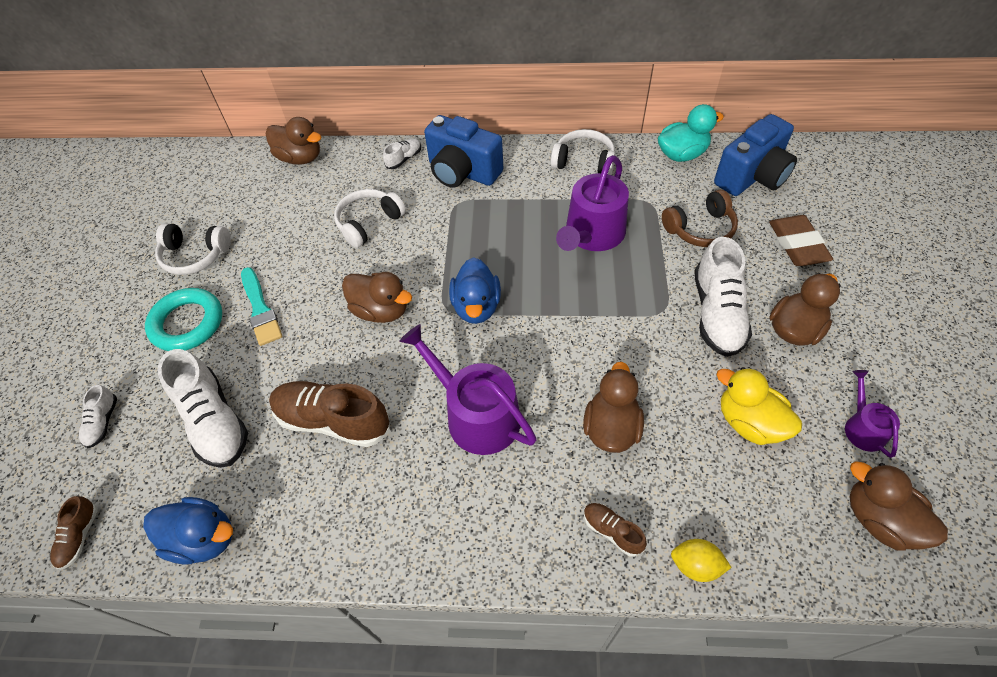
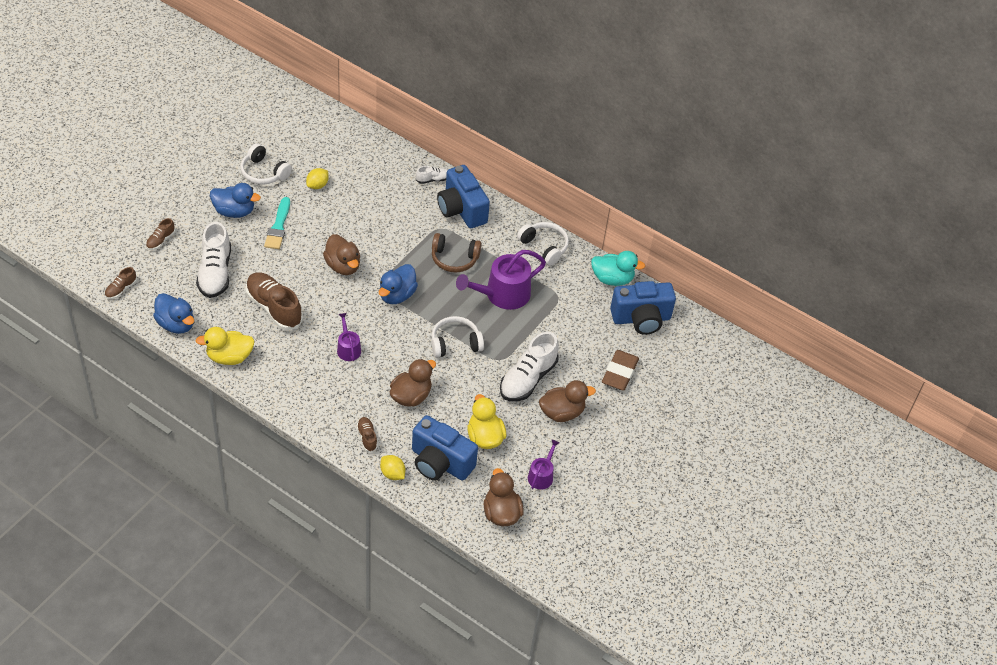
camera: 25 degrees right, 5 degrees down
white shoe [79,385,117,448] -> brown shoe [146,218,175,250]
turquoise ring [145,288,222,351] -> blue duck [210,183,261,218]
brown duck [266,117,321,165] -> none
white headphones [334,189,406,248] -> white headphones moved to [432,316,484,358]
purple watering can [399,324,537,455] -> purple watering can [337,313,361,361], size x0.52
brown headphones [662,189,738,247] -> brown headphones moved to [432,233,482,272]
none -> yellow duck [195,327,255,365]
none -> yellow lemon [306,168,329,189]
none -> blue camera [412,415,478,481]

